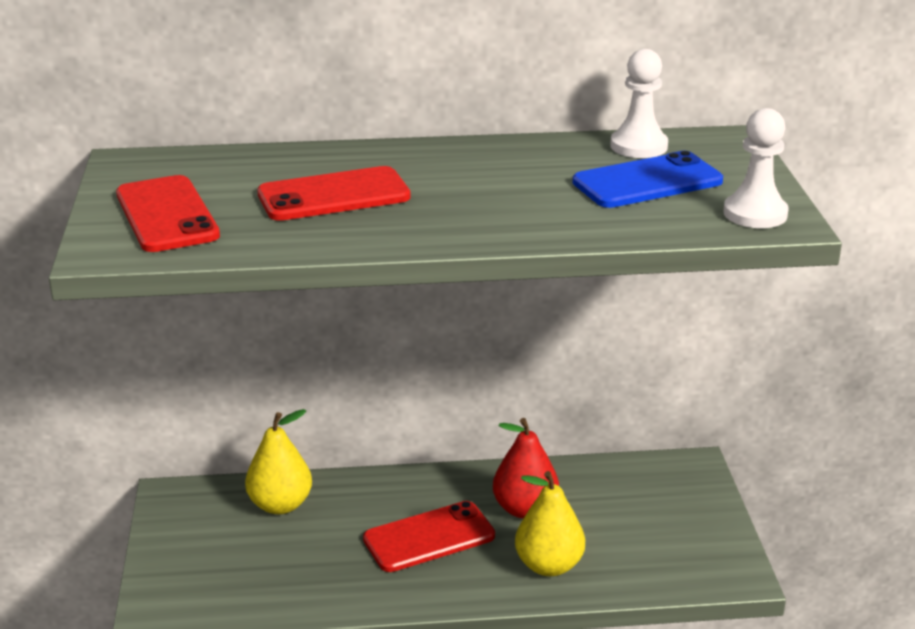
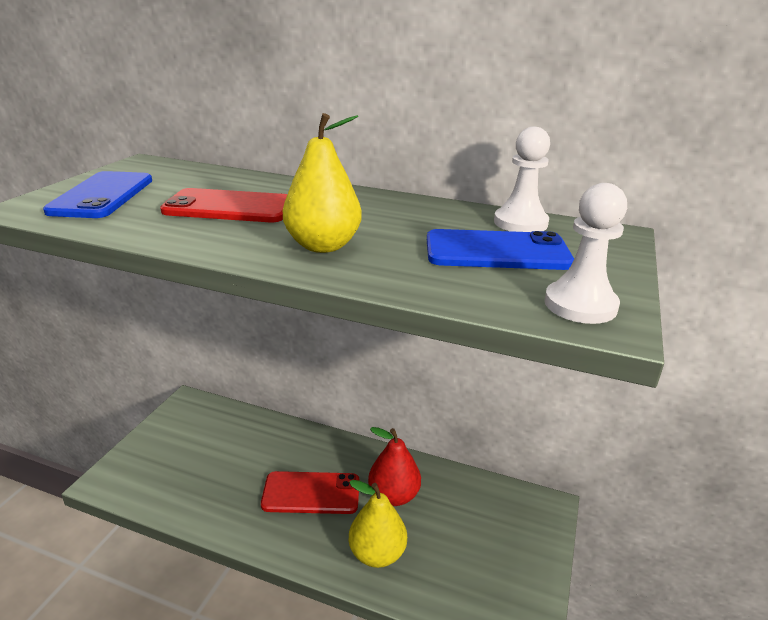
camera: 25 degrees right, 0 degrees up
red phone [116,175,220,252] -> blue phone [43,171,152,218]
yellow pear [245,409,312,514] -> yellow pear moved to [283,113,362,253]

